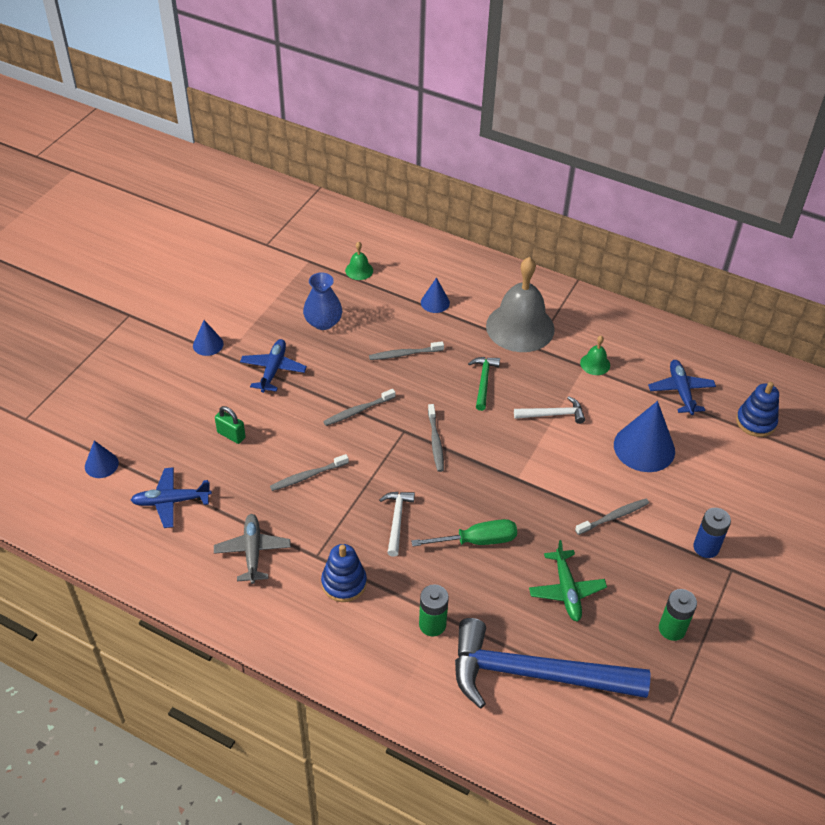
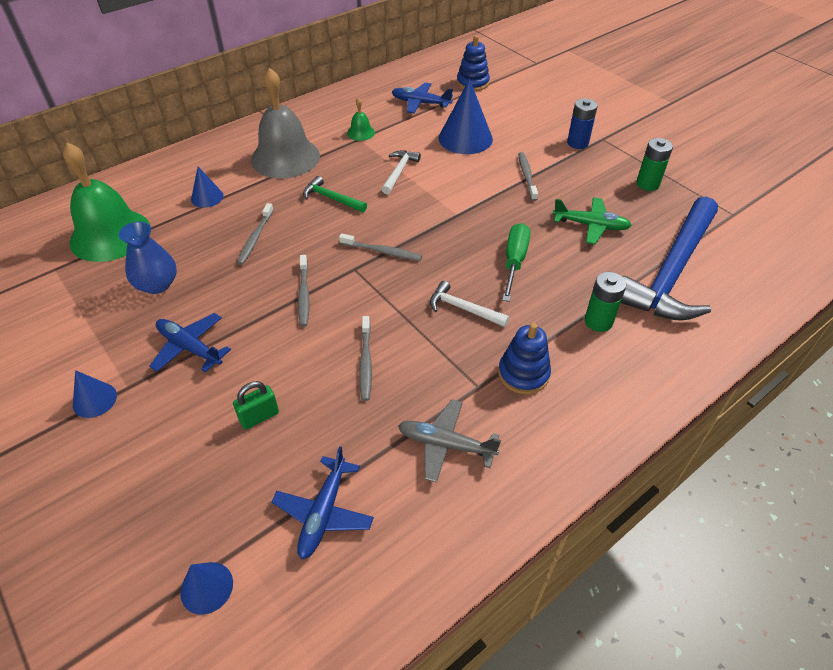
camera: 65 degrees left, 0 degrees up
green bell [345,241,373,280] -> green bell [63,142,150,262], size x2.35

